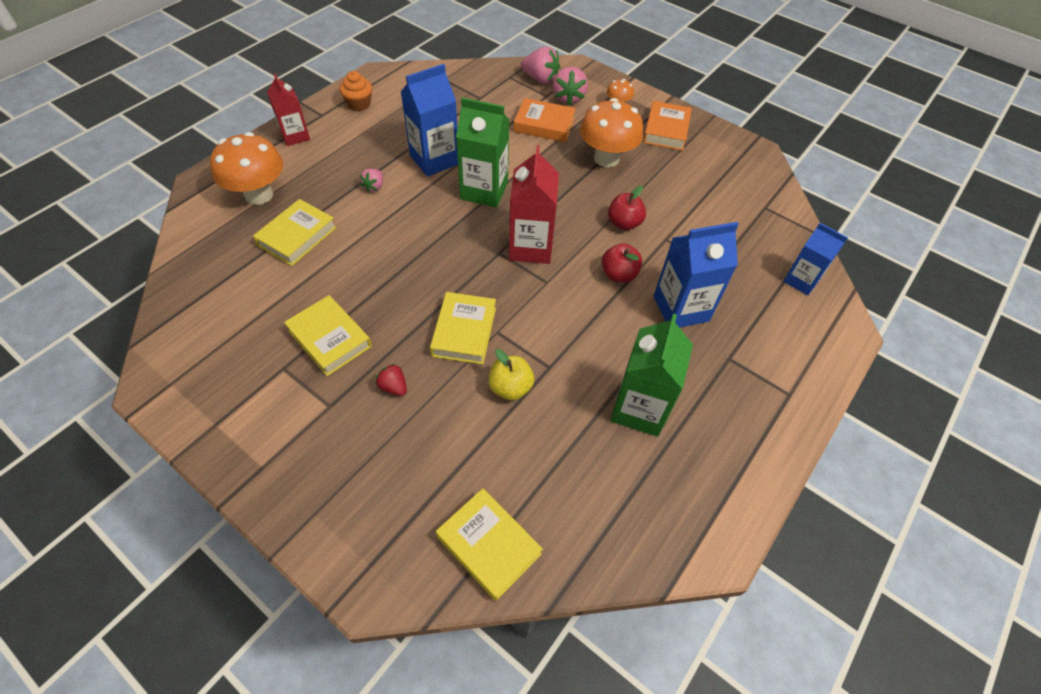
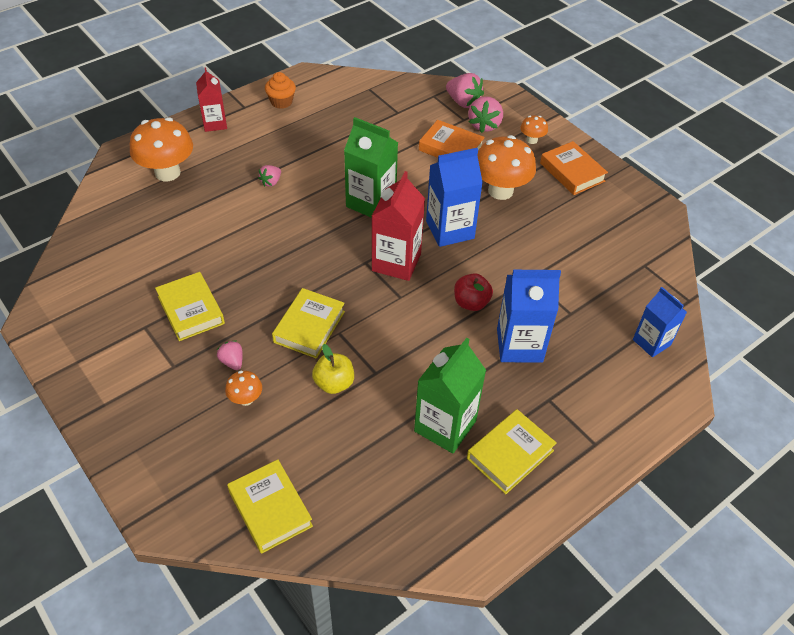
camera: 15 degrees right, 5 degrees down
yellow book [253,199,337,266] -> yellow book moved to [467,409,557,494]
red strawberry [376,363,407,396] -> pink strawberry [217,340,243,370]
blue carton [401,64,458,177] -> blue carton moved to [426,148,483,247]
red apple [608,186,646,230] -> none
orange book [643,101,692,151] -> orange book turned 60 degrees counterclockwise [540,141,608,195]
none -> orange mushroom [225,371,262,406]

